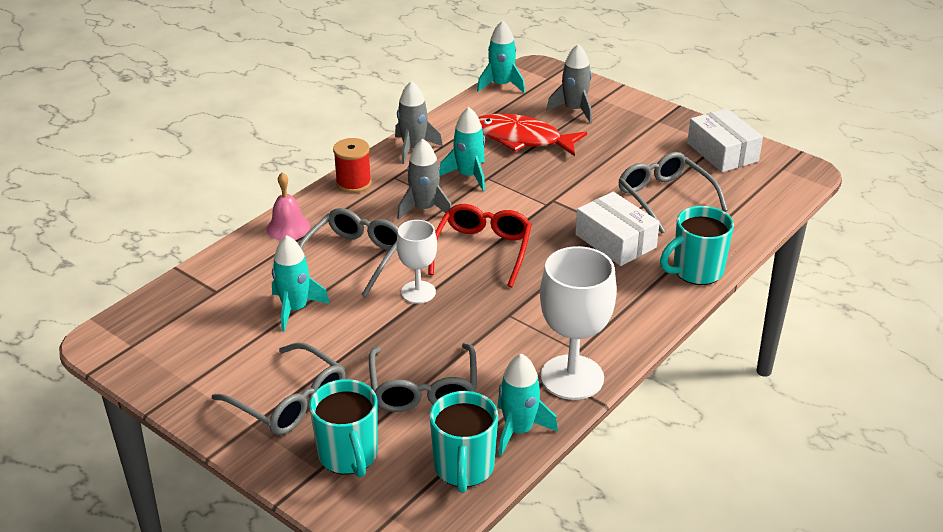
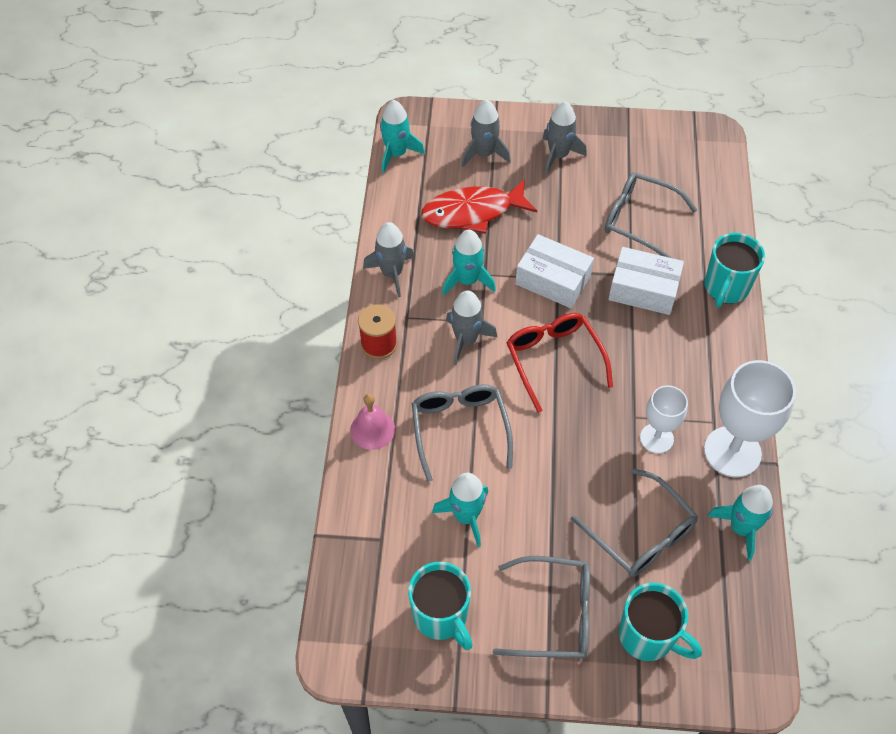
camera: 35 degrees left, 20 degrees up
white goblet [396,220,437,304] -> white goblet moved to [640,385,688,454]
turquoise mug [429,391,498,493] -> turquoise mug moved to [408,562,473,650]
white box [687,108,763,172] -> white box moved to [515,234,594,308]
none -> grey rocket [542,101,587,174]

